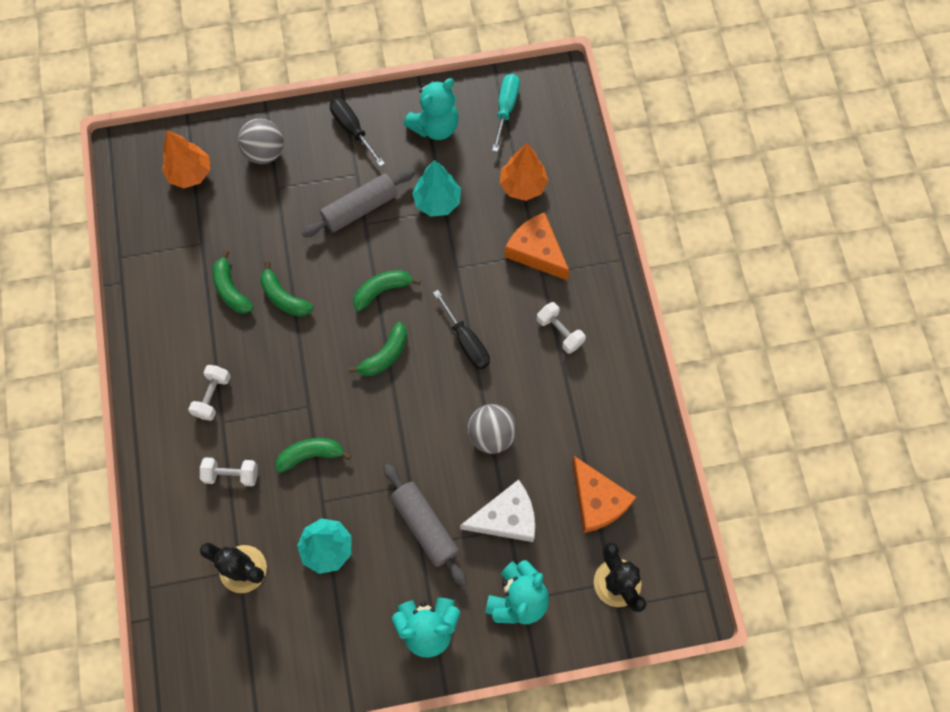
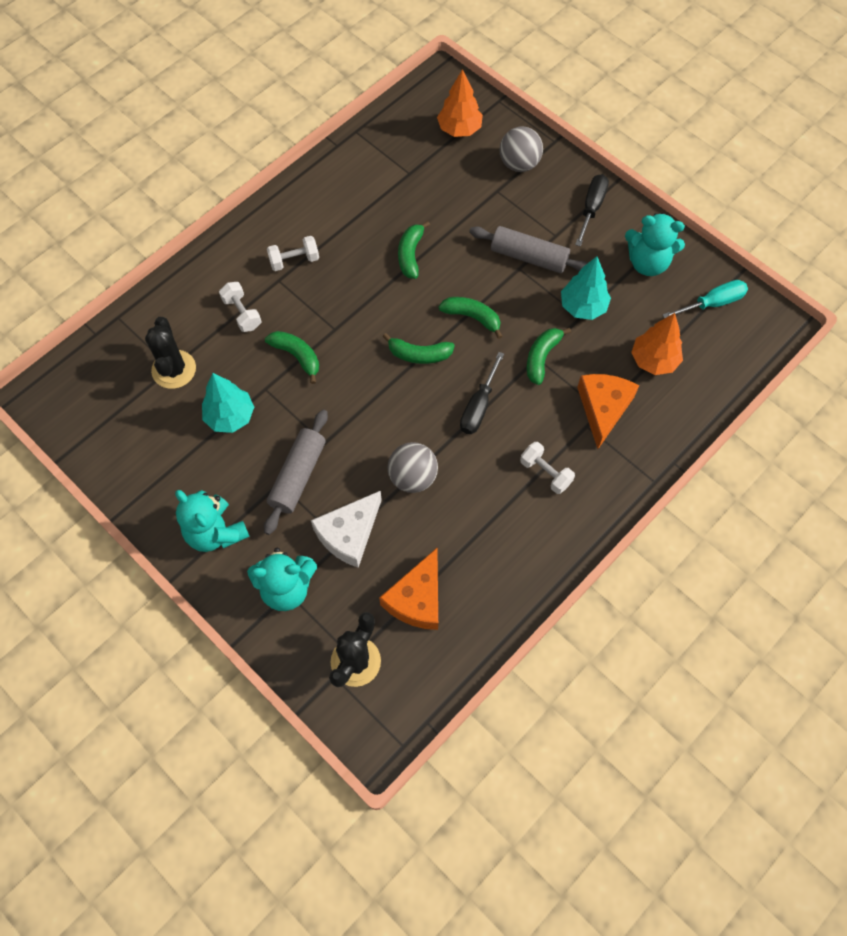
camera: 55 degrees right, 5 degrees down
green banana [212,250,254,314] -> green banana moved to [527,328,571,385]
white cheese [460,480,535,542] -> white cheese turned 90 degrees clockwise [311,491,382,568]
white dumbbell [537,302,586,354] -> white dumbbell turned 60 degrees counterclockwise [520,442,575,494]

